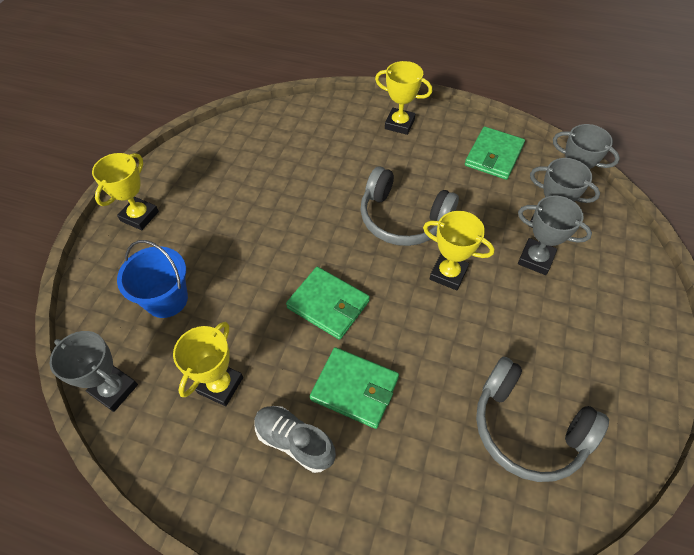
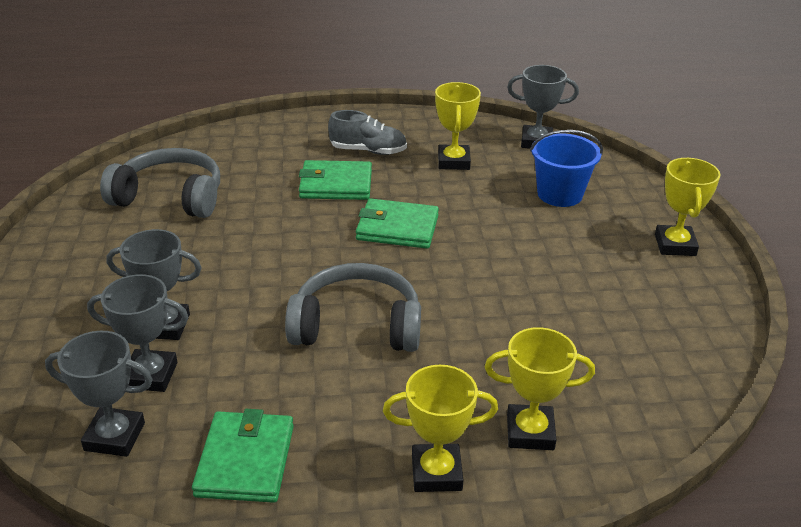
camera: 155 degrees right, 20 degrees down
yellow trophy [423,211,495,291] -> yellow trophy moved to [485,327,595,450]

